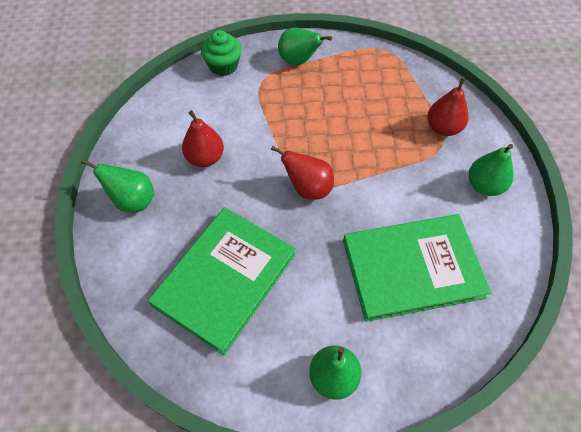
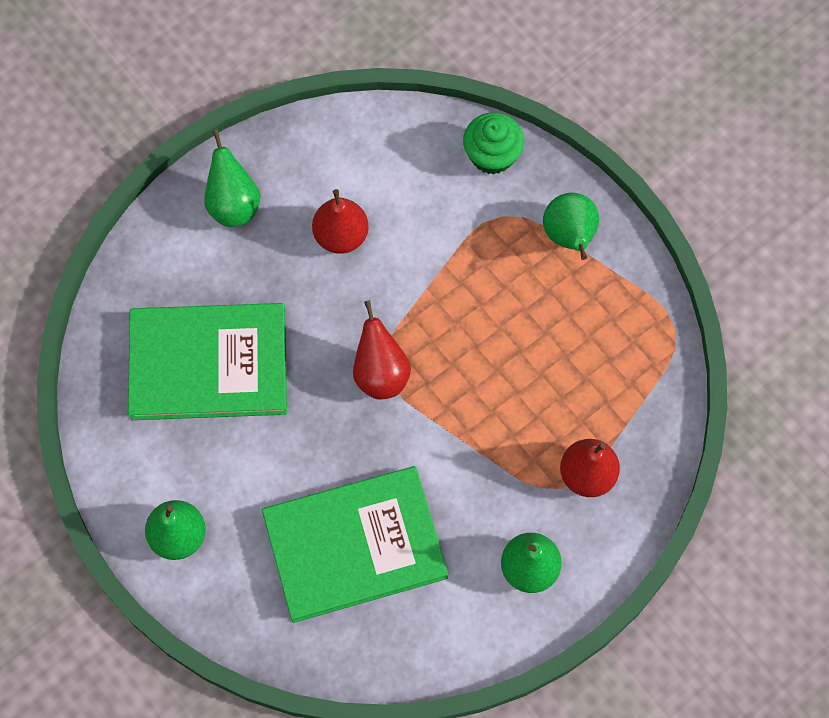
camera: 55 degrees right, 10 degrees up
green book [343,214,491,322] -> green book turned 60 degrees counterclockwise [262,466,448,623]

